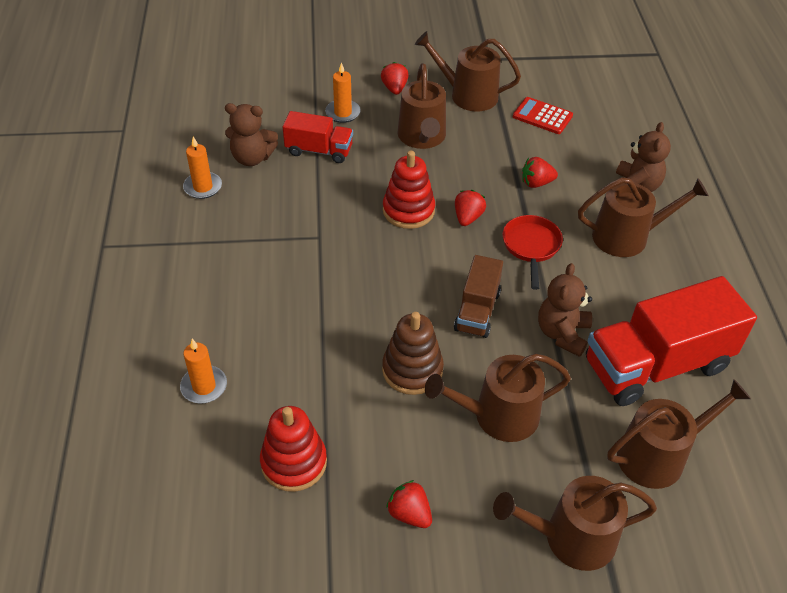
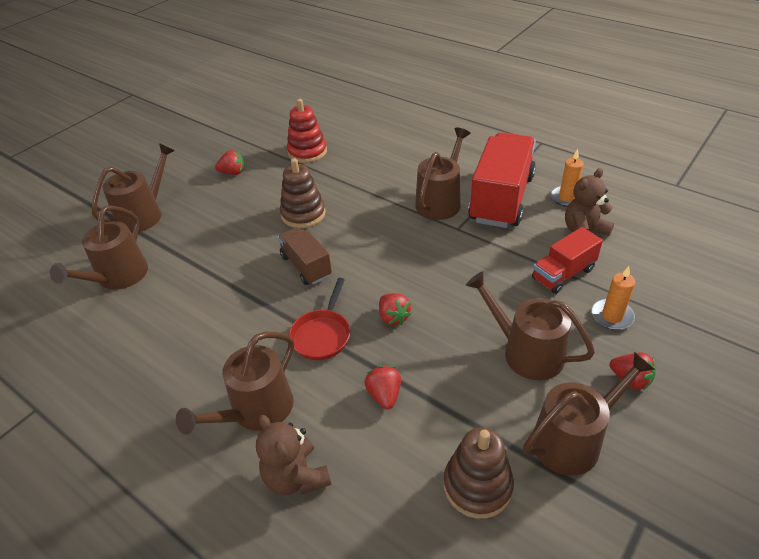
camera: 135 degrees right, 5 degrees down
orange candle [180,339,227,403] -> none
red stacking toy [383,151,435,229] -> none
brown watering can [425,353,571,442] -> brown watering can moved to [415,128,470,220]
red pan [502,215,563,290] -> red pan turned 60 degrees clockwise [289,278,350,360]
red calculator [513,97,573,134] -> brown stacking toy [443,428,514,519]
red strawberry [522,157,558,188] -> red strawberry turned 45 degrees counterclockwise [364,366,401,409]
brown teddy bear [538,263,592,357] -> none
red truck [586,276,757,406] -> red truck moved to [468,132,536,228]

